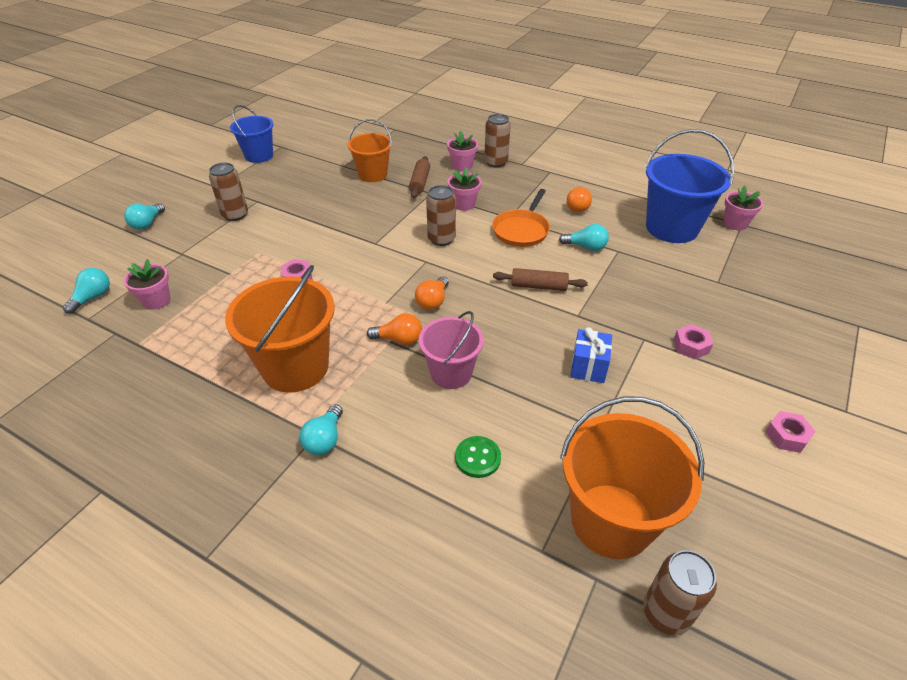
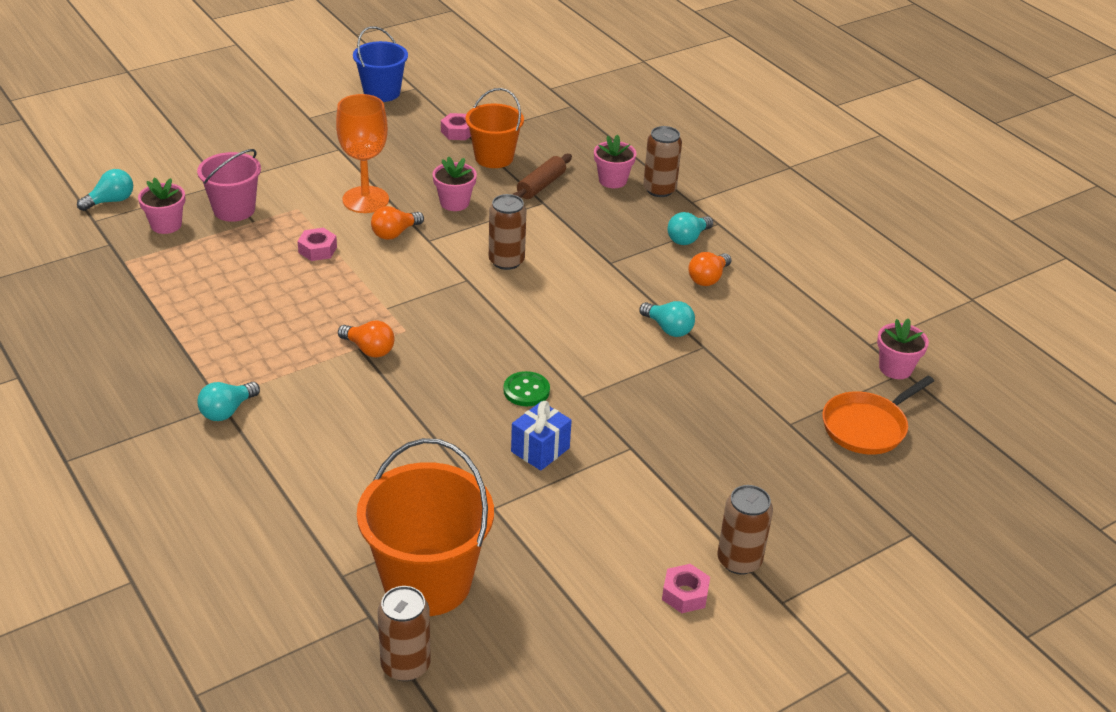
camera: 25 degrees right, 5 degrees down
turquoise light bulb [124,203,165,230] -> turquoise light bulb moved to [667,212,713,245]
brown can [209,162,248,221] -> brown can moved to [717,485,773,575]
orange bucket [225,265,335,393] -> none
orange light bulb [415,276,449,310] -> orange light bulb moved to [371,206,424,240]
pink bucket [419,311,484,389] -> pink bucket moved to [197,149,261,222]
pink flower pot [448,168,481,211] -> pink flower pot moved to [433,156,477,211]
green button [455,436,501,478] -> green button moved to [503,371,550,406]
orange pan [492,189,550,247] -> orange pan moved to [822,376,934,455]
brown rolling pin [493,268,588,291] -> none
blue bucket [645,129,734,243] -> none
pink nut [674,324,713,359] -> pink nut moved to [441,113,471,140]
none -> orange goblet [336,94,389,213]

